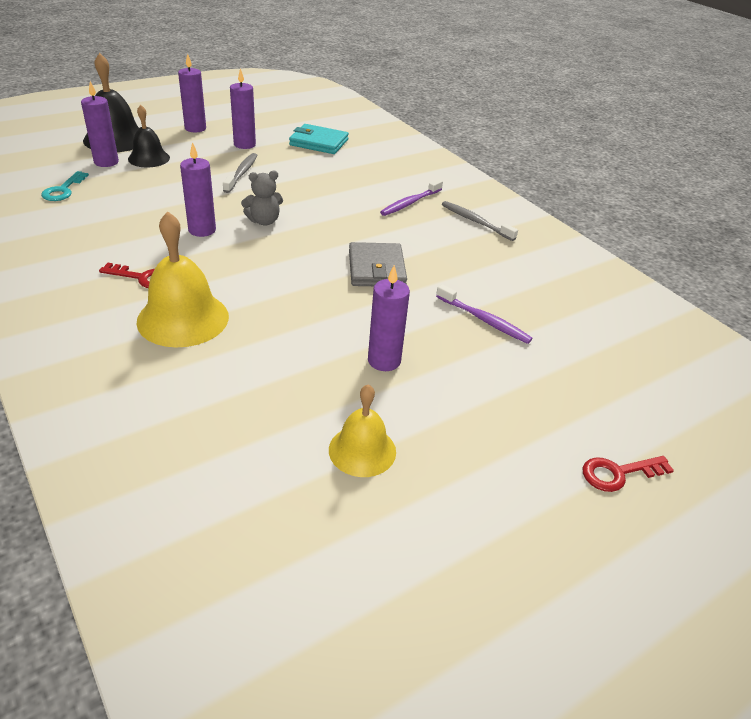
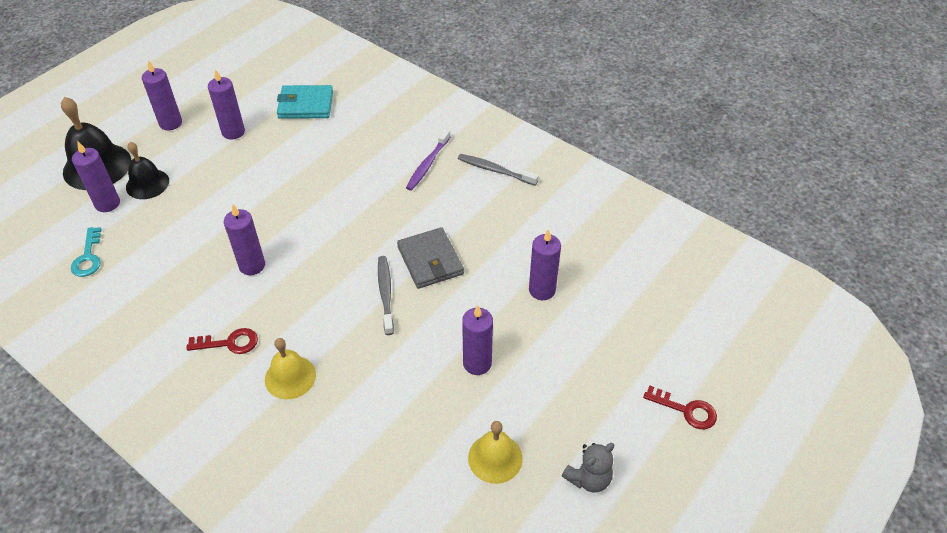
camera: 15 degrees left, 10 degrees up
yellow bell [136,211,229,348] -> yellow bell [265,338,316,400], size x0.63
grey toothbrush [223,153,258,193] -> grey toothbrush moved to [378,256,394,335]
grey teddy bear [241,171,283,226] -> grey teddy bear moved to [562,443,615,493]
purple toothbrush [436,284,533,344] -> purple candle [529,229,561,300]
red key [583,456,674,492] -> red key turned 120 degrees counterclockwise [643,385,717,429]

